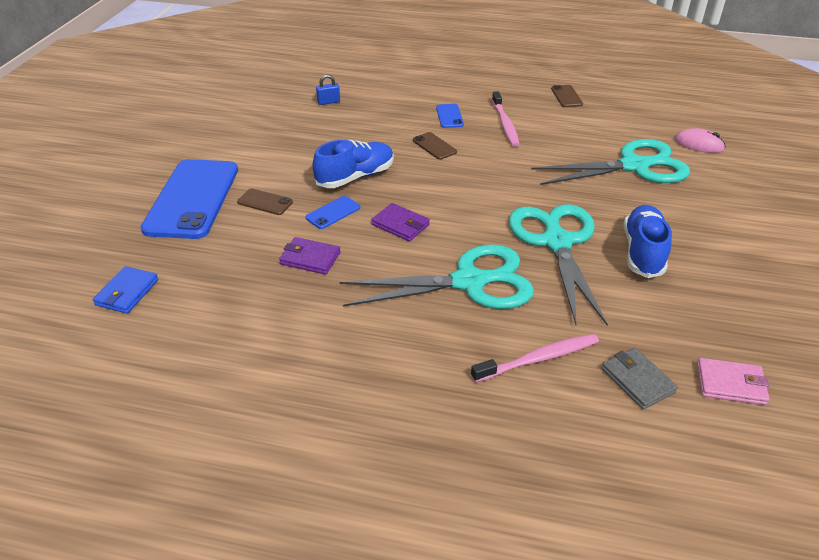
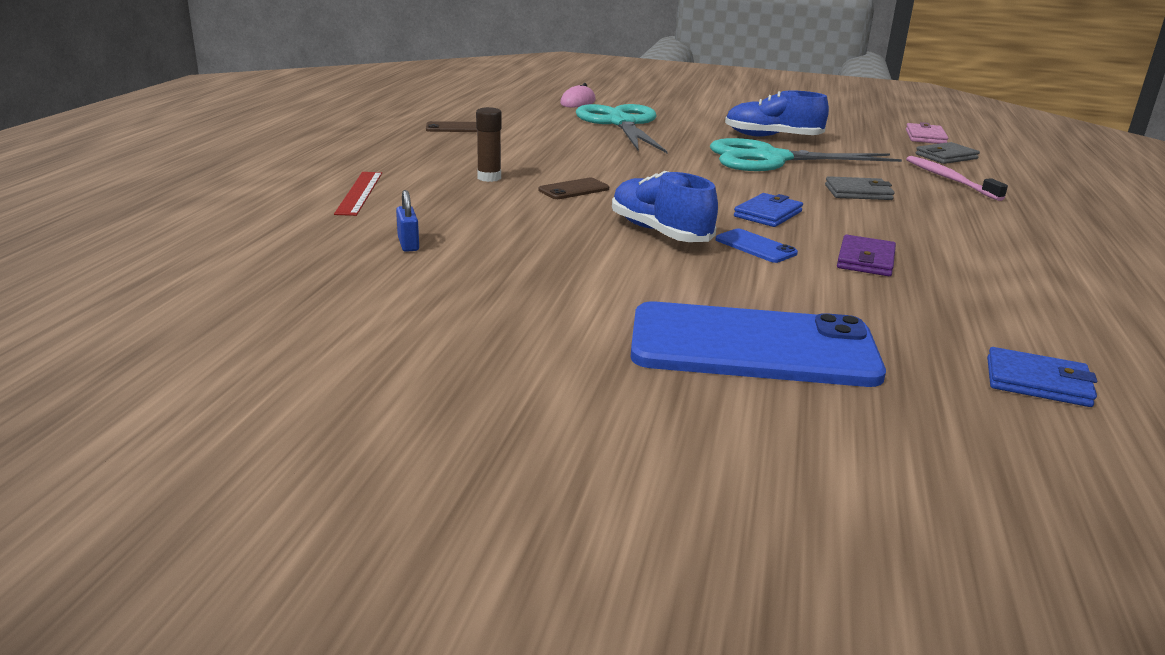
camera: 90 degrees left, 15 degrees down
brown phone [237,188,293,215] -> none
turquoise scissors [339,245,534,309] -> grey wallet [825,176,895,200]
purple wallet [371,203,430,242] -> blue wallet [734,193,803,227]
blue phone [436,104,464,128] -> brown glue stick [476,107,502,182]
pink toothbrush [492,91,520,147] -> none
none -> red ruler [334,172,382,216]

